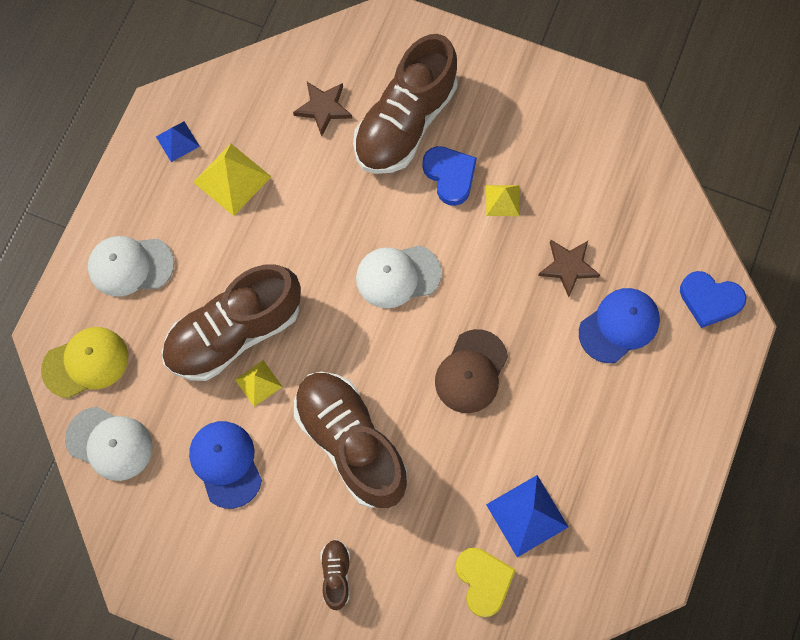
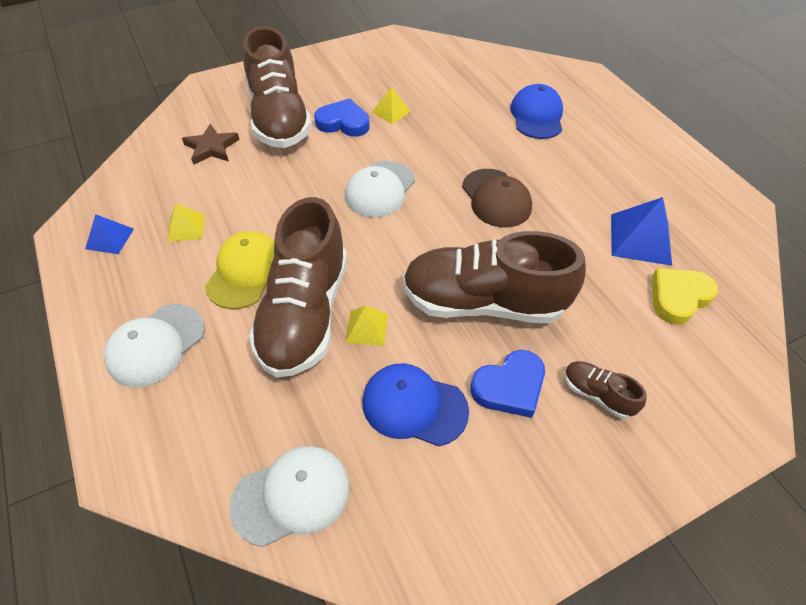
camera: 50 degrees left, 20 degrees down
yellow cap [41,327,128,398] -> yellow cap moved to [205,231,274,309]
yellow pyramid [193,144,271,216] -> yellow pyramid [167,204,205,242], size x0.59
yellow heart [455,548,516,617] -> yellow heart turned 60 degrees counterclockwise [652,268,718,324]
brown star [538,240,600,297] -> none
blue heart [680,271,746,328] -> blue heart moved to [471,350,545,418]

